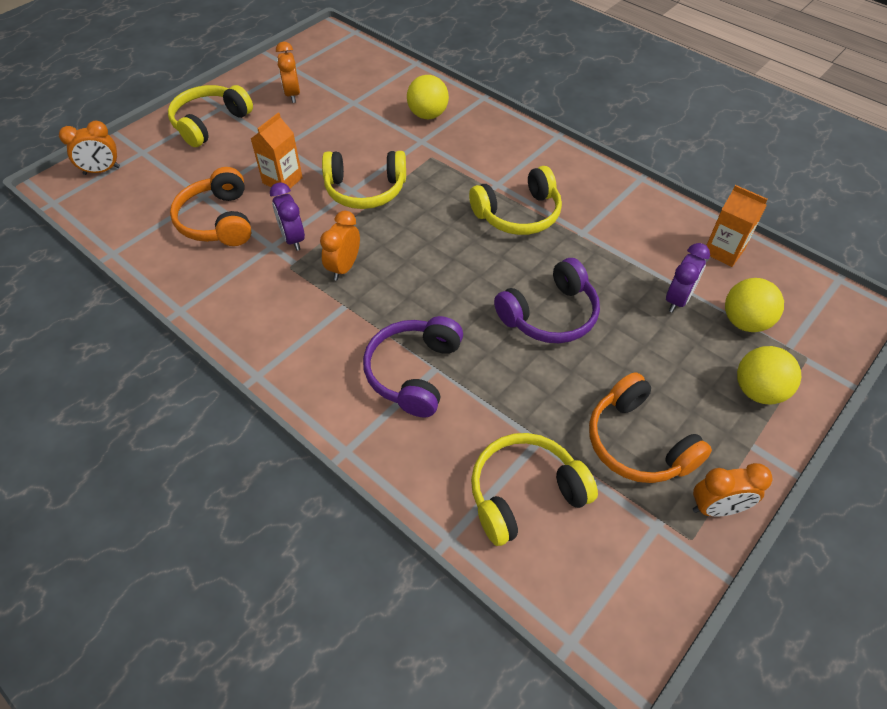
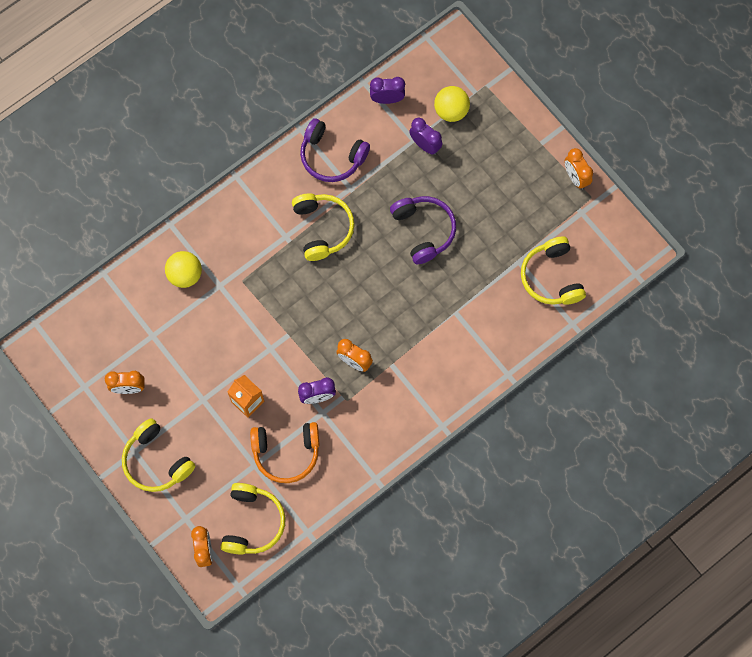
camera: 80 degrees left, 20 degrees up
yellow headphones [322,151,406,209] -> yellow headphones moved to [221,483,286,555]
purple headphones [363,316,463,417] -> purple headphones moved to [300,118,370,182]
orange headphones [589,372,712,483] -> none
orange clock [693,463,772,517] -> orange clock turned 150 degrees clockwise [565,148,593,190]
orange carton [706,185,768,267] -> purple clock [370,77,405,104]
yellow ball [737,346,801,404] -> none

